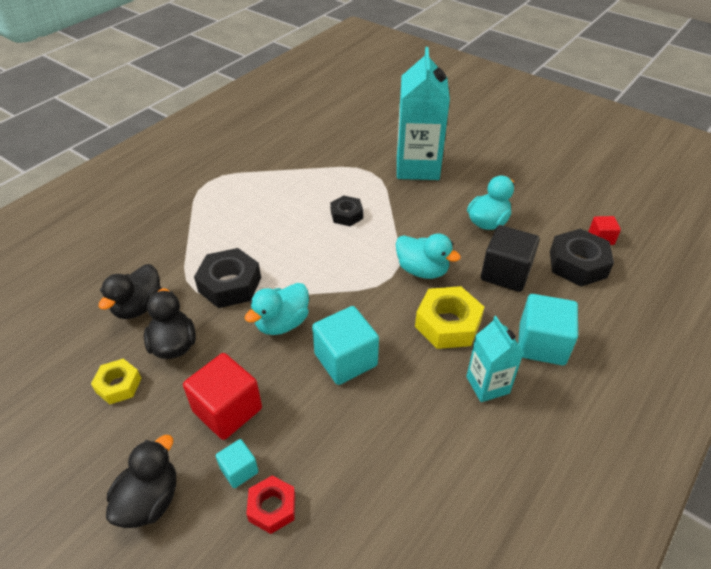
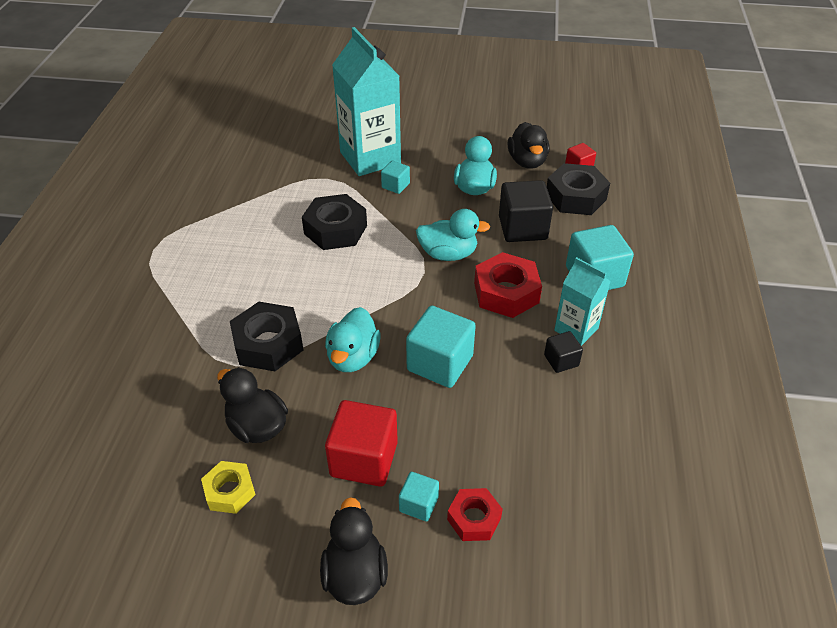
camera: 30 degrees left, 0 degrees up
black duck [99,264,162,319] -> black duck moved to [508,122,549,169]
black nut [330,195,363,226] -> black nut [302,194,367,250], size x1.64
yellow nut [415,286,484,349] -> red nut [474,252,542,318]
none -> turquoise cube [381,161,410,194]
none -> black cube [544,331,583,373]

